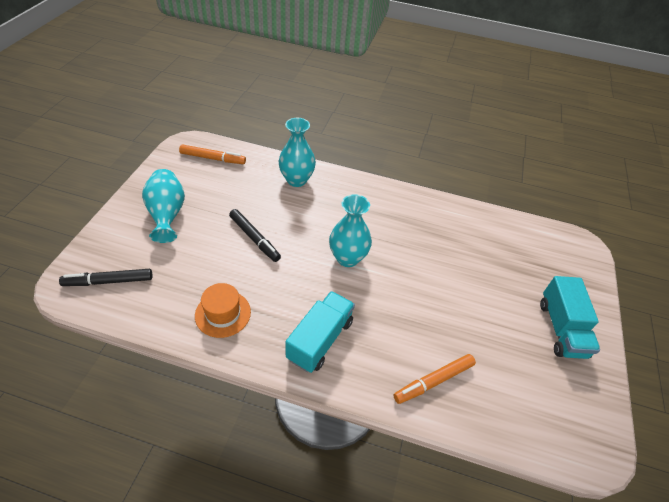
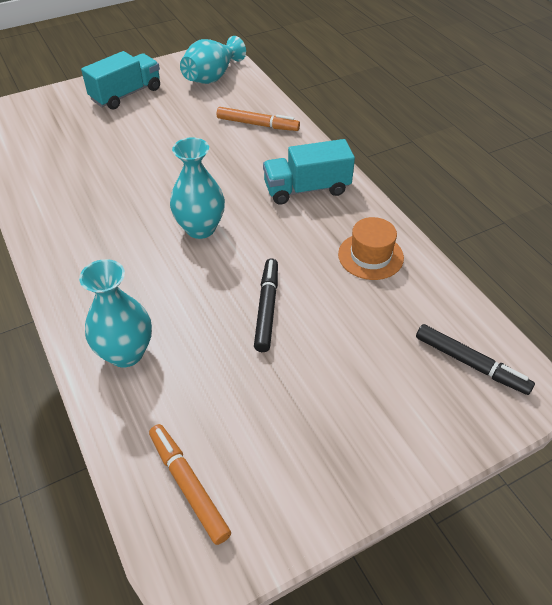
camera: 130 degrees left, 0 degrees up
turquoise vase [142,169,185,243] -> turquoise vase moved to [180,36,246,84]

